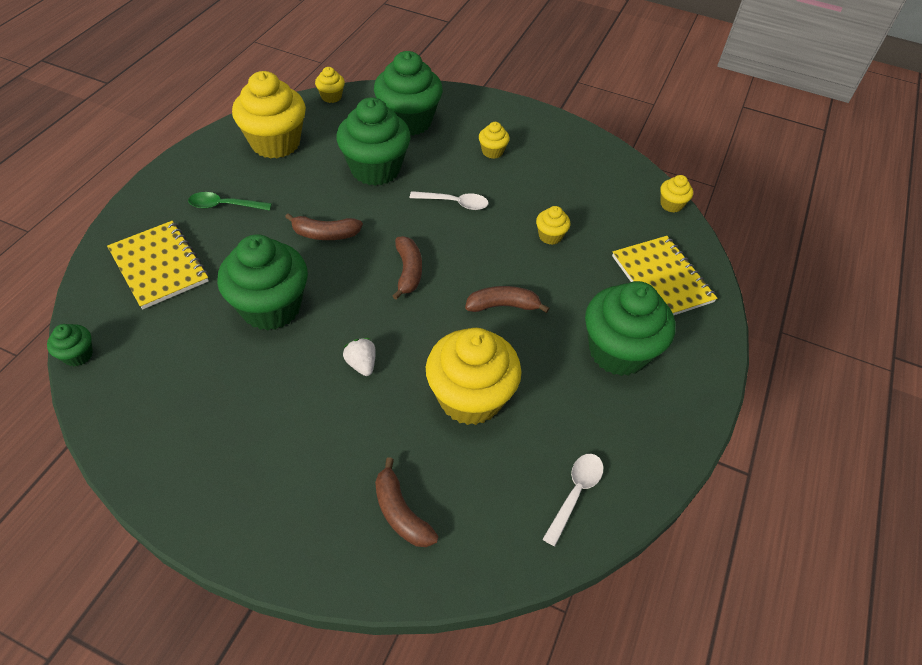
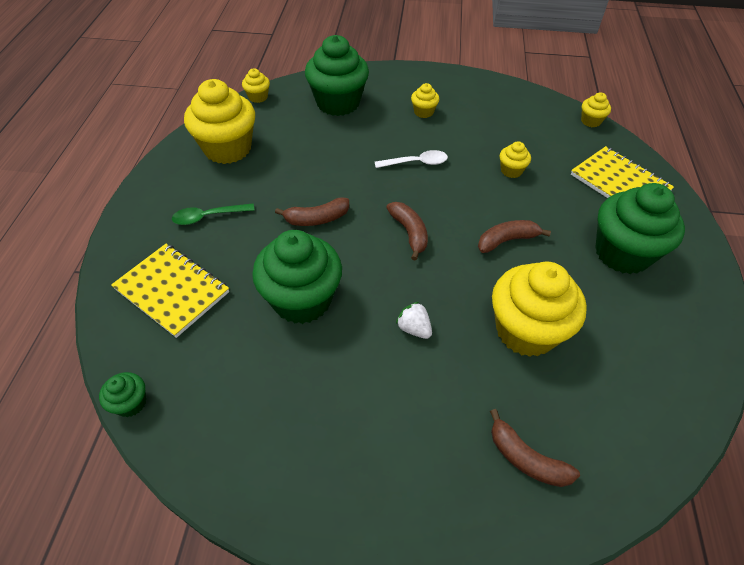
camera: 15 degrees left, 0 degrees up
green cupcake [336,97,411,186] -> none
white spoon [543,454,604,547] -> none

